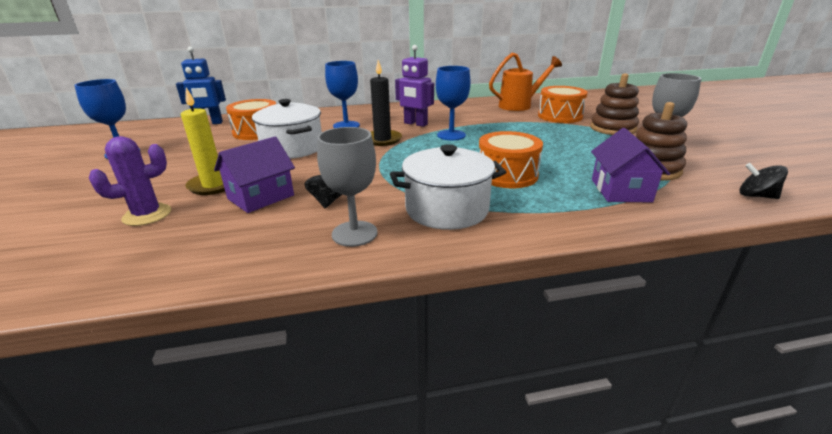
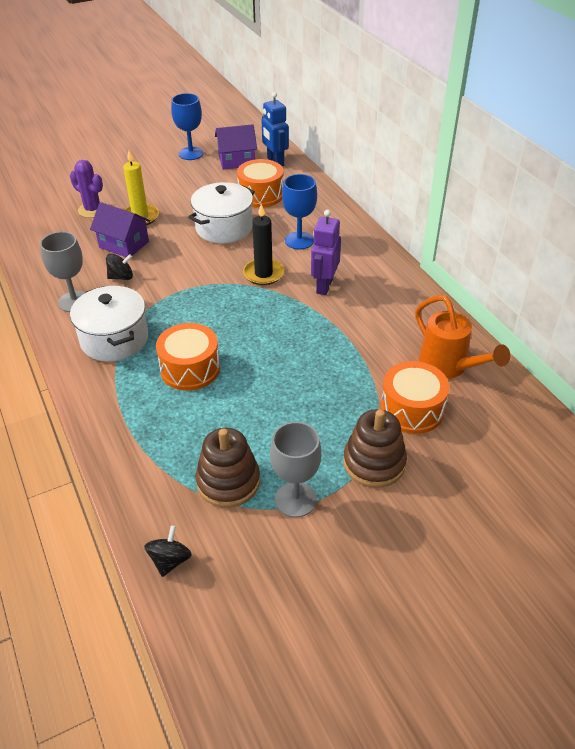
camera: 75 degrees right, 15 degrees up
blue goblet [436,66,471,140] -> none
purple house [591,128,670,203] -> purple house moved to [215,124,257,170]

